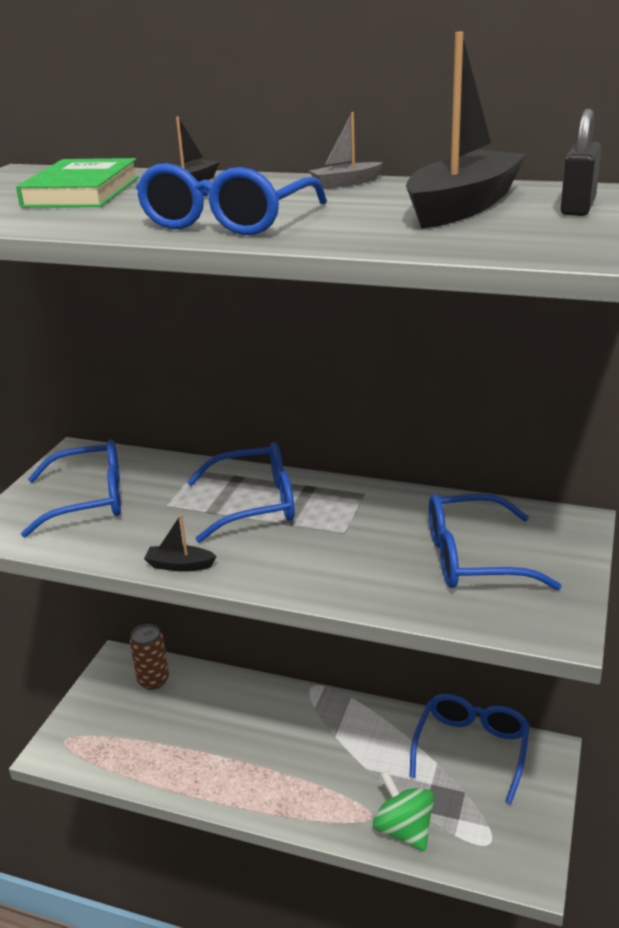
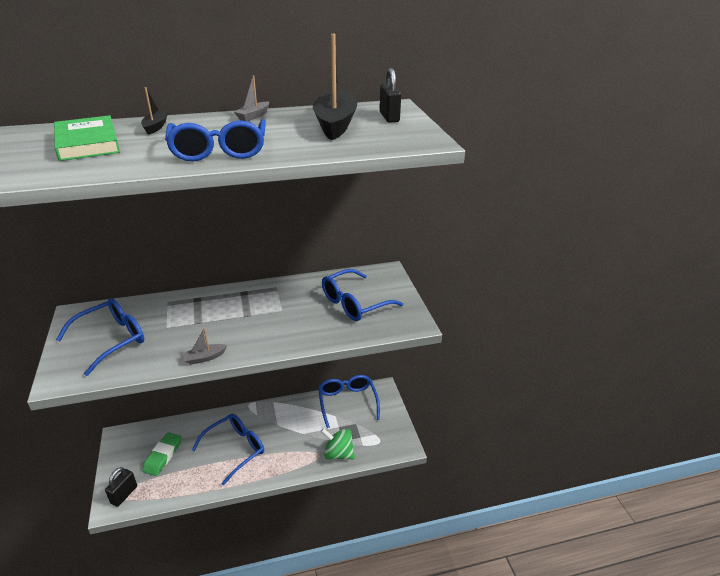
camera: 35 degrees left, 5 degrees up
brown can [130,624,169,690] -> none
black boat [144,514,217,572] -> grey boat [182,328,227,365]
blue glasses [187,442,295,543] -> blue glasses moved to [192,414,264,486]
none -> black padlock [105,467,137,507]
none -> green eraser [142,432,182,476]

